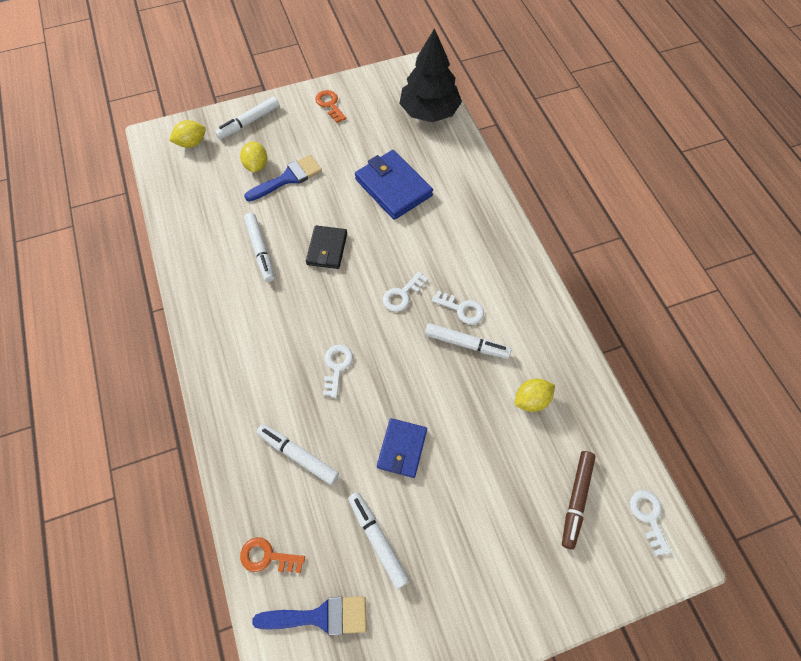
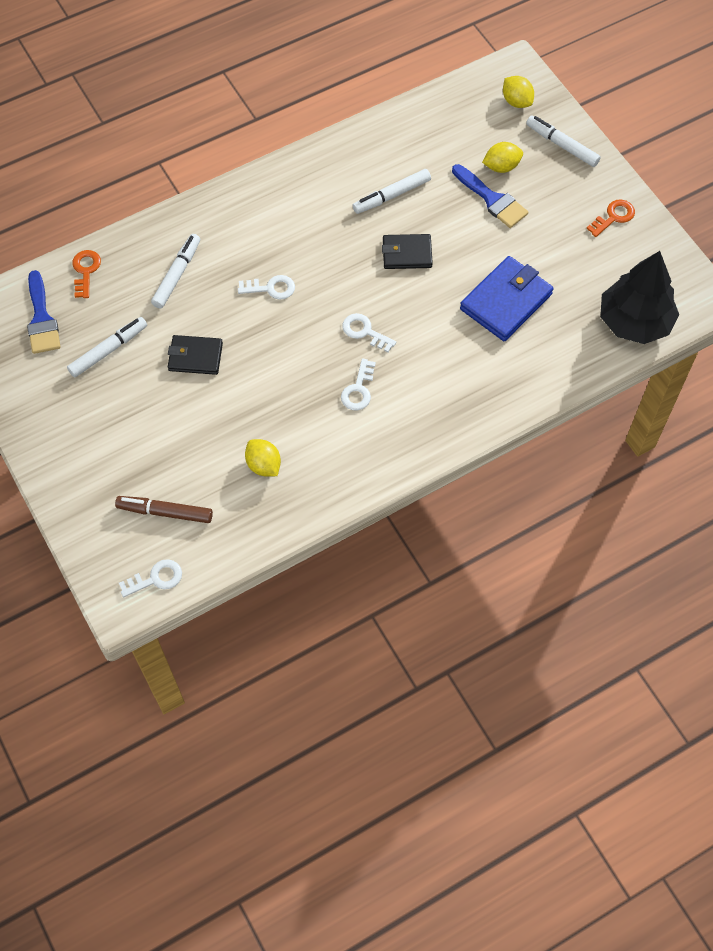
camera: 80 degrees right, 0 degrees up
blue wallet [377,418,427,478] -> black wallet [168,335,223,375]
white marker [425,323,511,359] -> none

